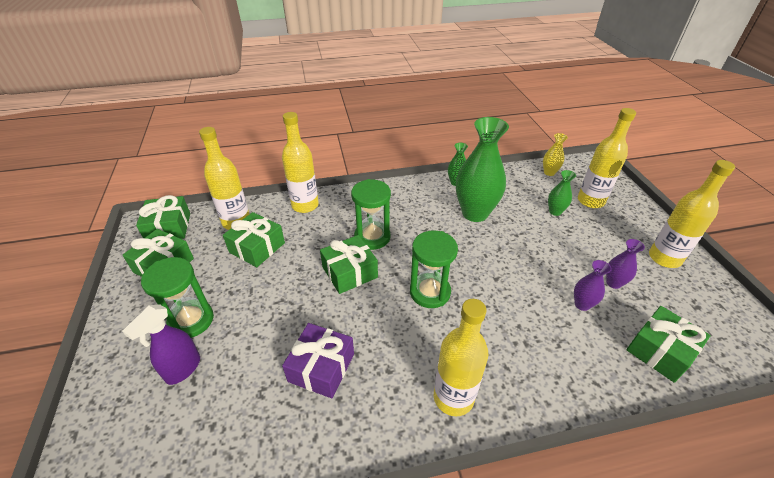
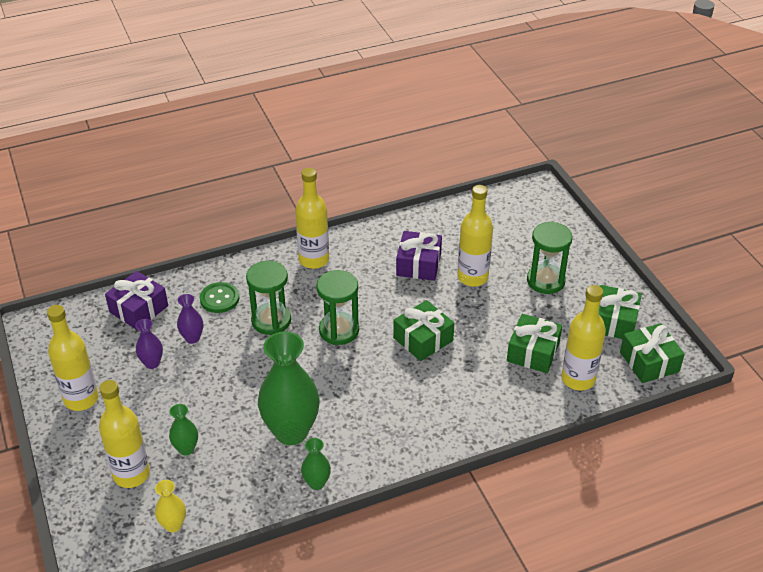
camera: 170 degrees right, 0 degrees up
purple spray bottle [122,305,200,385] -> none
yellow bottle [282,112,319,213] -> yellow bottle moved to [457,185,493,287]
green hourglass [351,179,391,250] -> green hourglass moved to [246,261,291,335]
green gift [627,306,711,383] -> purple gift [105,271,168,330]
none -> green button [200,282,239,313]

